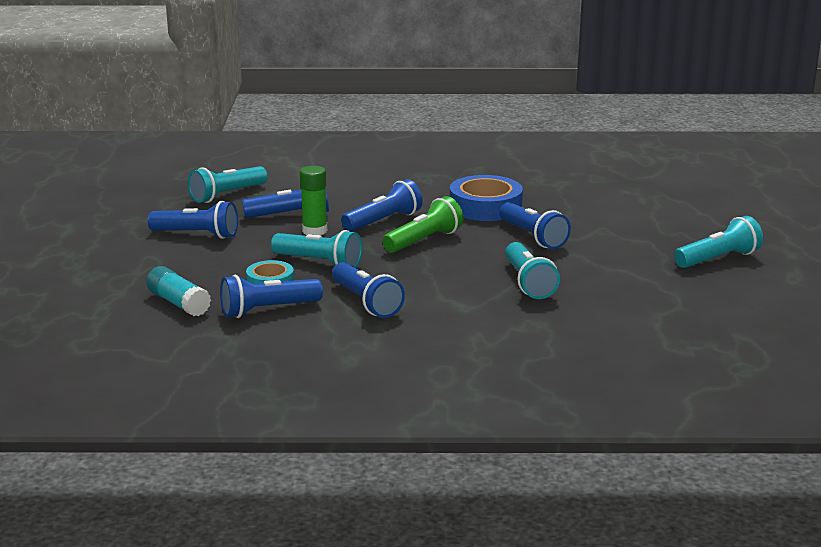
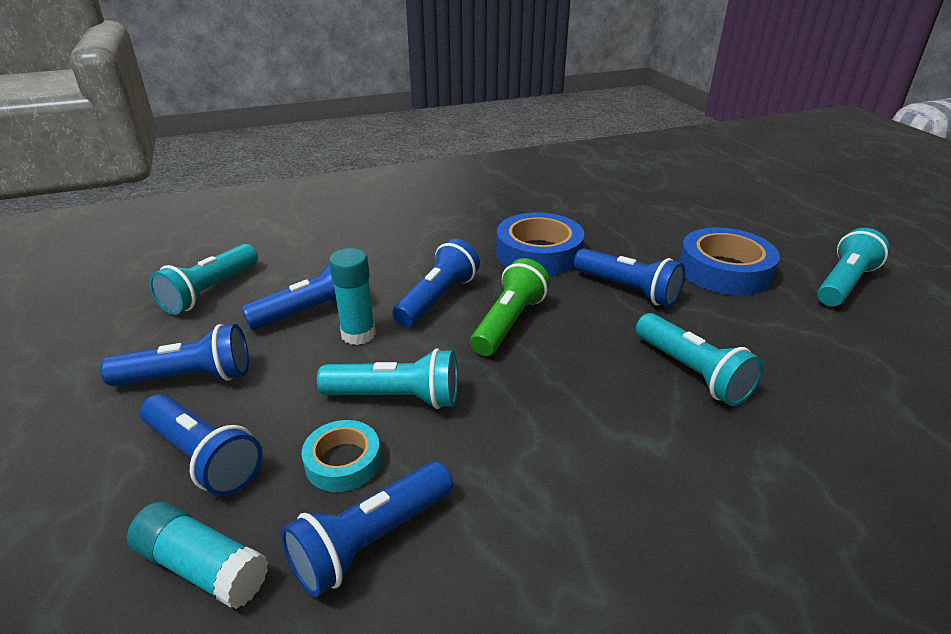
camera: 20 degrees left, 10 degrees up
green glue stick [300,166,327,235] -> turquoise glue stick [329,248,376,345]
blue flashlight [332,262,405,318] -> blue flashlight moved to [140,394,262,496]
none -> blue tape [679,227,780,296]

